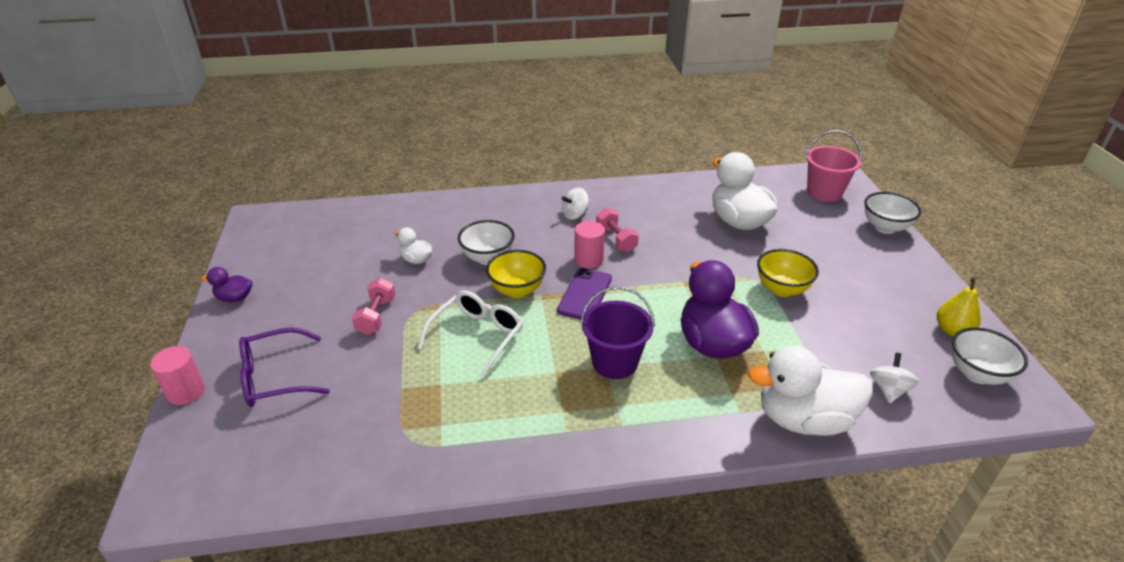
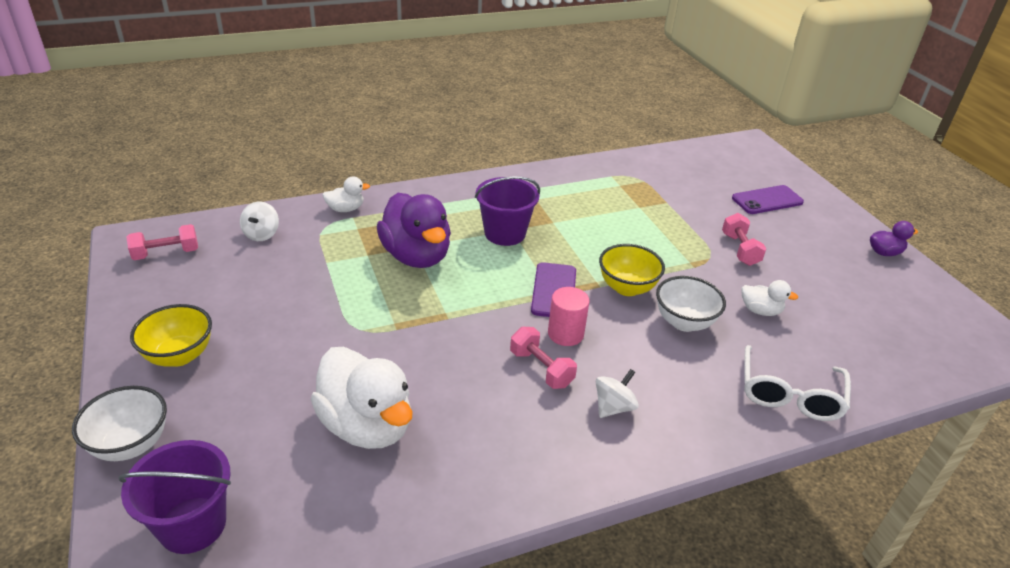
camera: 165 degrees right, 0 degrees up
pink cylinder [150,346,205,405] -> none
purple glasses [239,328,330,407] -> purple phone [732,185,804,214]
white glasses [418,291,523,378] -> white glasses moved to [744,345,851,421]
white duck [748,346,873,436] -> white duck [323,176,370,212], size x0.47
yellow bowl [757,249,819,297] -> yellow bowl moved to [130,304,212,367]
pink bucket [805,130,862,202] -> purple bucket [118,440,231,554]
yellow pear [937,277,981,336] -> none
white bowl [952,327,1028,385] -> pink dumbbell [126,224,198,260]

